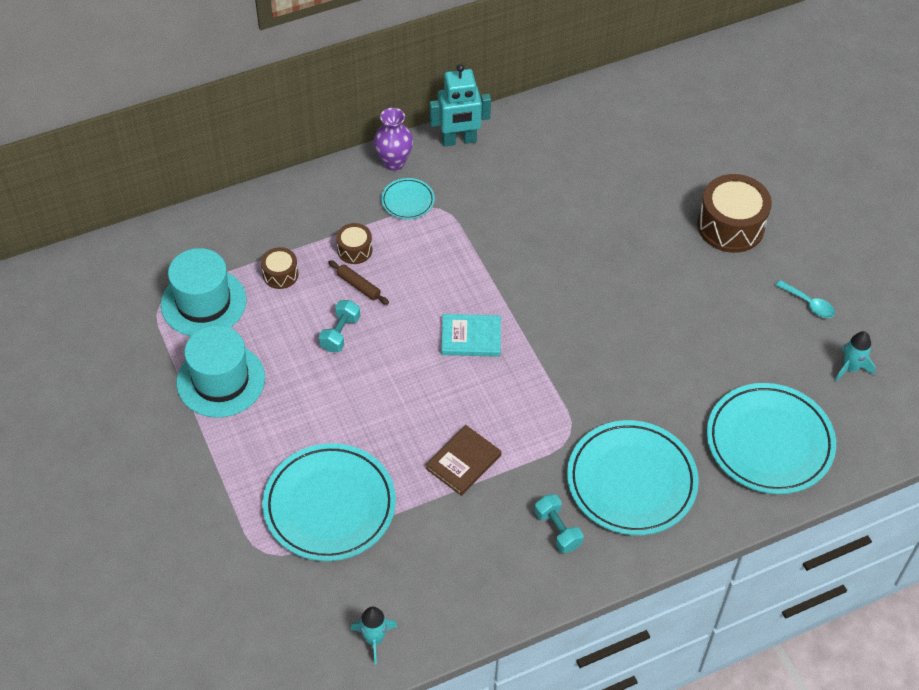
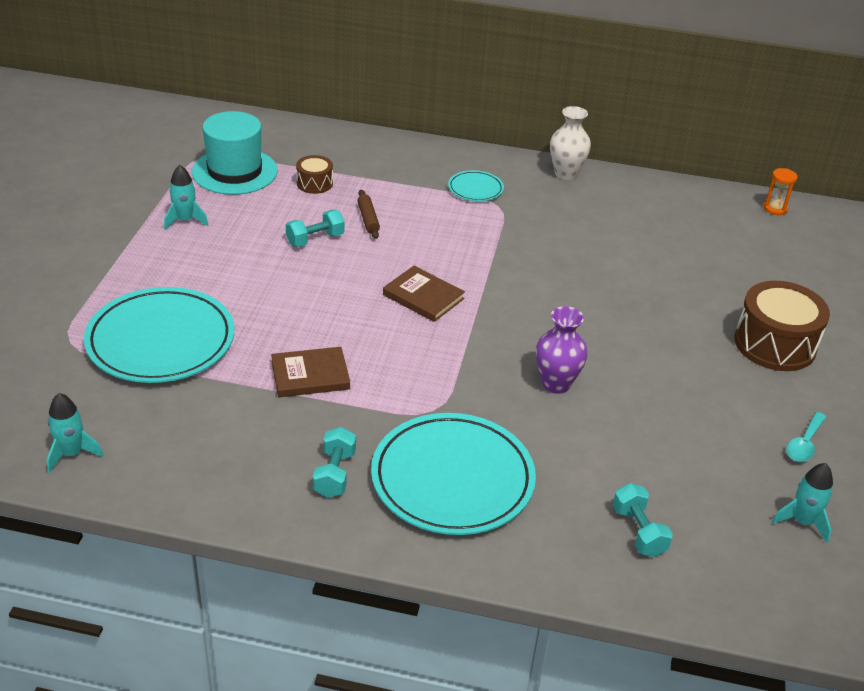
camera: 35 degrees right, 15 degrees down
turquoise hat [177,325,265,418] -> turquoise rocket [164,165,208,230]
brown drum [336,223,372,264] -> none
purple vase [374,108,413,171] -> purple vase moved to [536,306,588,394]
turquoise robot [429,64,491,146] -> white vase [550,106,591,180]
turquoise book [441,314,501,357] -> brown book [383,266,465,322]
turquoise plate [707,383,836,494] -> turquoise dumbbell [613,483,673,557]
turquoise spoon [775,280,835,318] -> turquoise spoon turned 45 degrees clockwise [786,412,826,462]
none -> orange hourglass [763,168,798,215]

